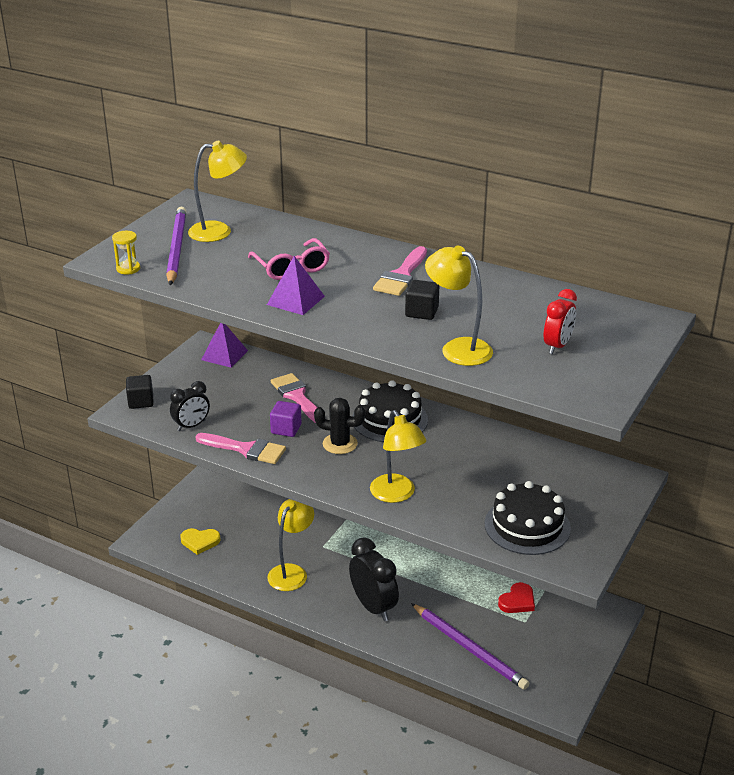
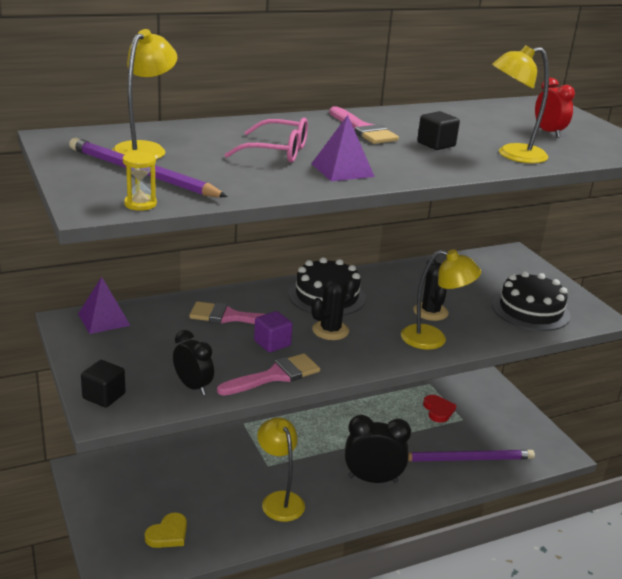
camera: 55 degrees left, 5 degrees down
black clock [170,381,210,431] -> black clock turned 45 degrees counterclockwise [173,330,214,395]
none -> black cactus [413,259,449,321]

